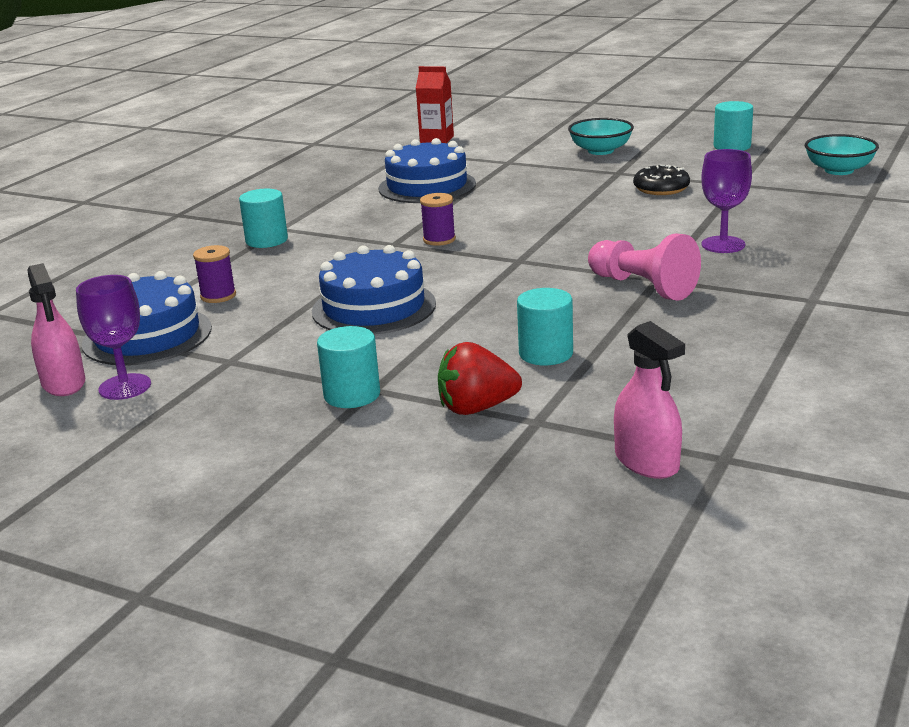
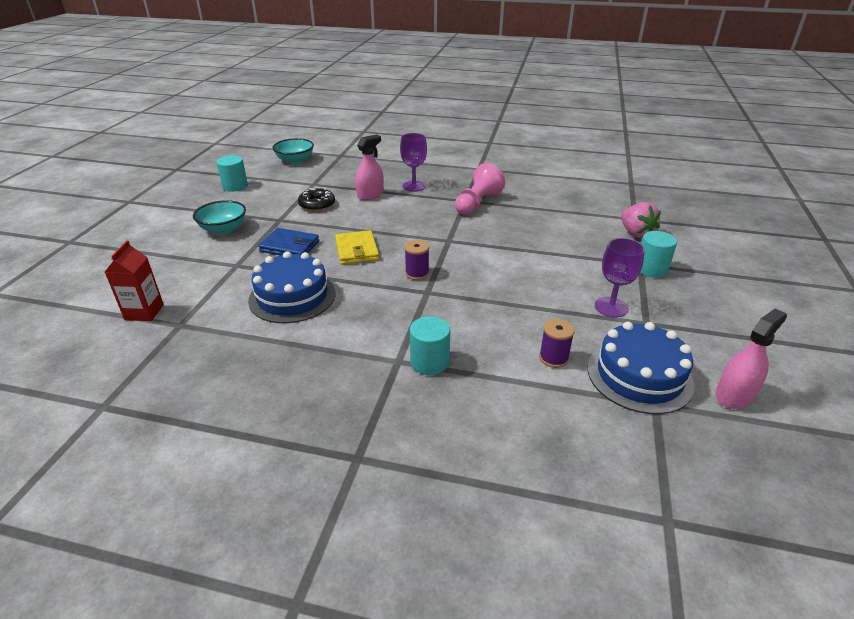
camera: 105 degrees left, 10 degrees up
purple goblet [76,275,151,400] -> purple goblet moved to [595,238,645,317]
blue cake [312,245,436,335] -> none
red strawberry [438,342,522,415] -> pink strawberry [621,202,661,238]
turquoise cylinder [517,288,573,365] -> none
pink spray bottle [614,321,685,479] -> pink spray bottle moved to [355,134,384,200]
none -> blue wallet [258,228,319,255]
none -> yellow wallet [335,230,379,265]

